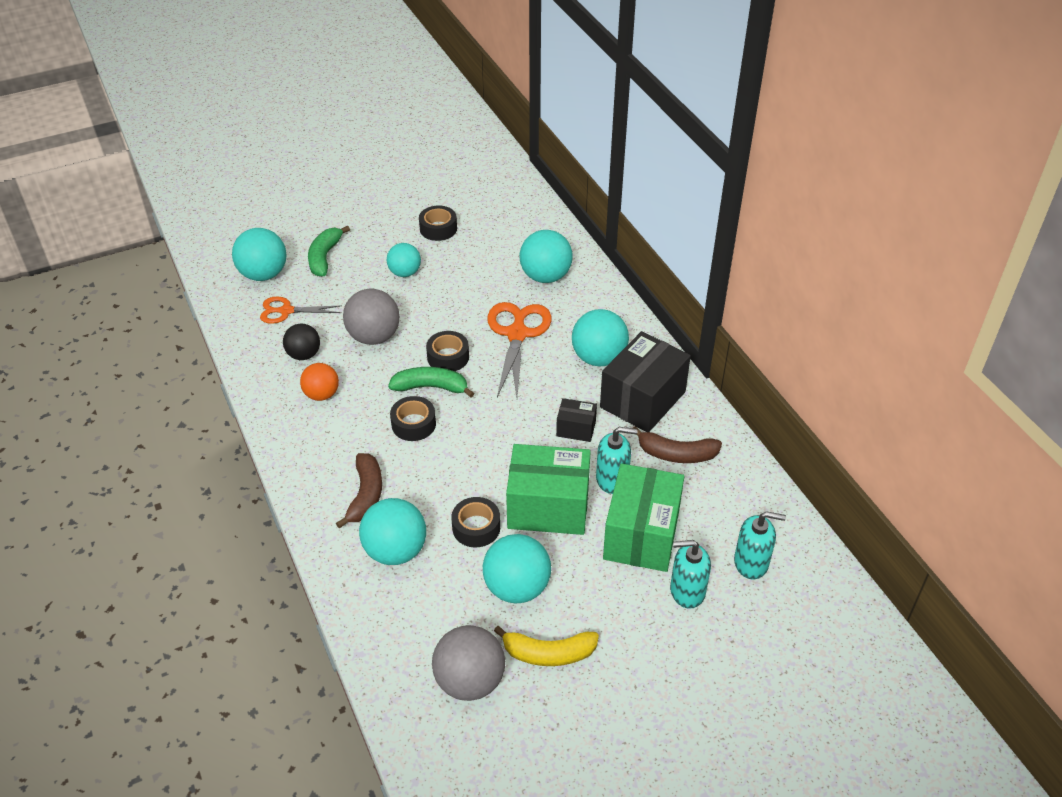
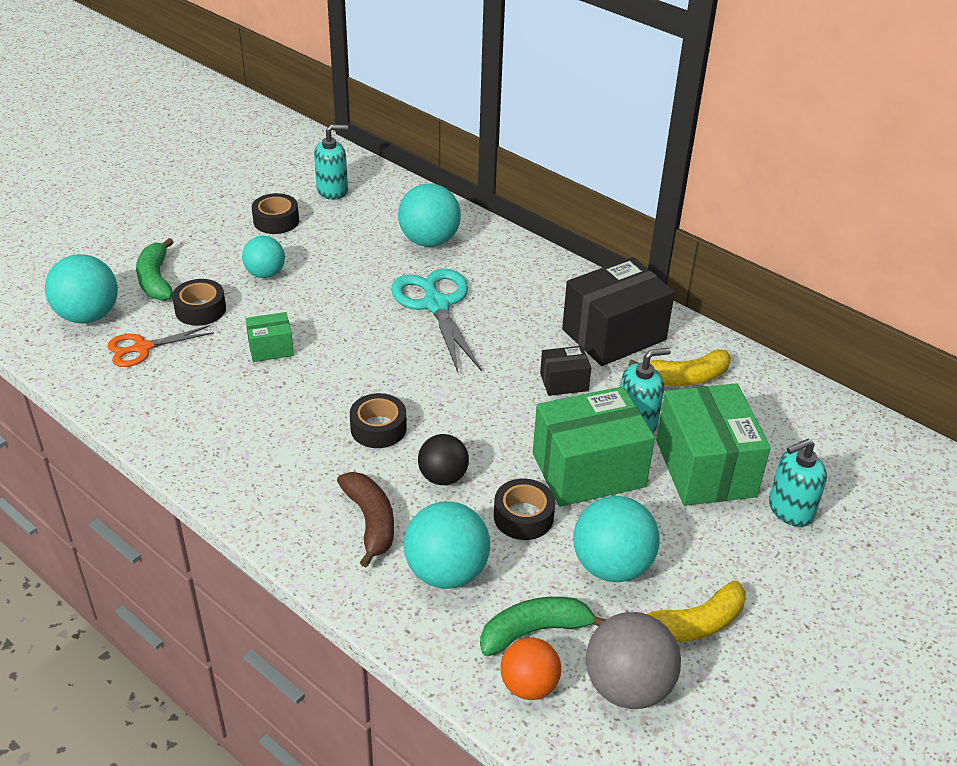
camera: 25 degrees left, 5 degrees down
black ball [283,324,320,360] -> black ball moved to [418,434,469,485]
orange ball [300,363,339,401] -> orange ball moved to [500,638,561,700]
grey ball [343,289,400,345] -> green box [245,312,294,362]
green banana [388,367,475,398] -> green banana moved to [480,597,606,656]
black tape [426,331,469,371] -> black tape moved to [172,279,226,326]
orange scissors [487,302,552,398] -> turquoise scissors [391,269,482,372]
turquoise ball [572,309,629,367] -> none
black box [600,331,691,432] -> black box turned 45 degrees clockwise [562,257,675,366]
brown banana [633,426,722,463] -> yellow banana [628,349,731,386]
turquoise soap dispenser [734,511,786,579] -> turquoise soap dispenser moved to [314,125,348,200]

